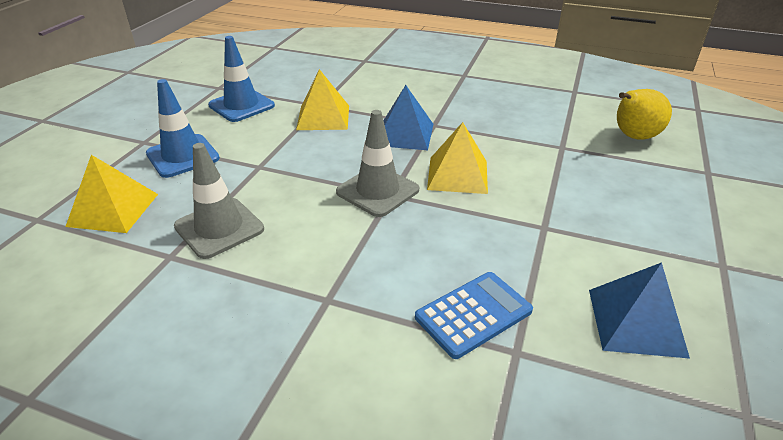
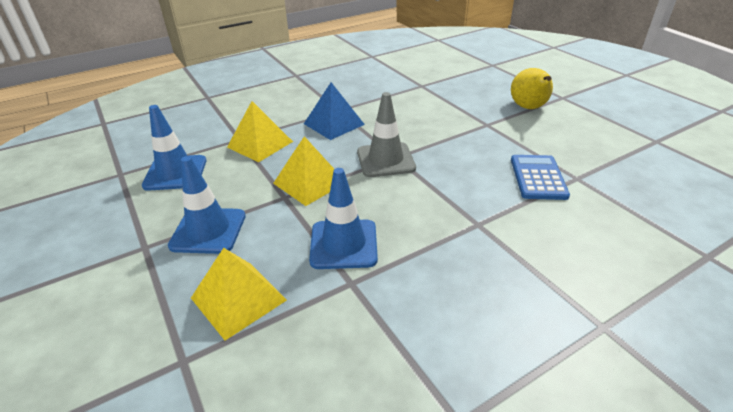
camera: 50 degrees left, 0 degrees up
grey traffic cone [174,143,264,259] -> blue traffic cone [309,168,378,269]
yellow pyramid [427,122,488,194] -> yellow pyramid moved to [273,136,334,206]
blue pyramid [589,262,690,359] -> none
yellow pear [617,89,672,139] -> yellow pear moved to [511,68,553,109]

